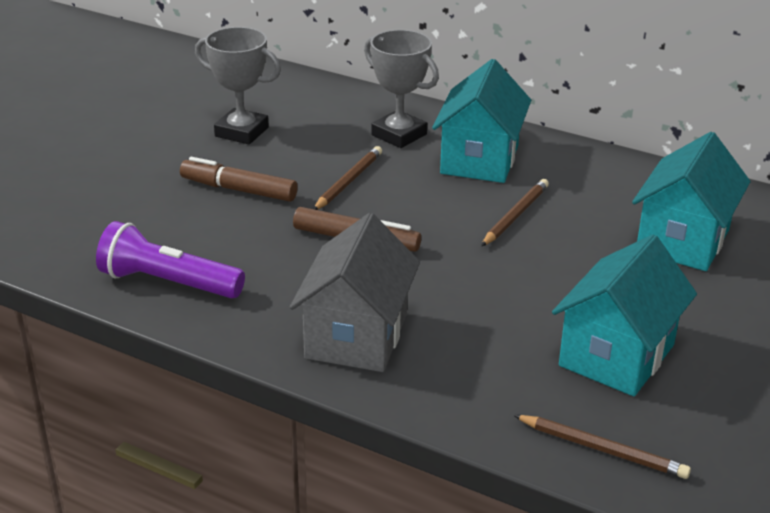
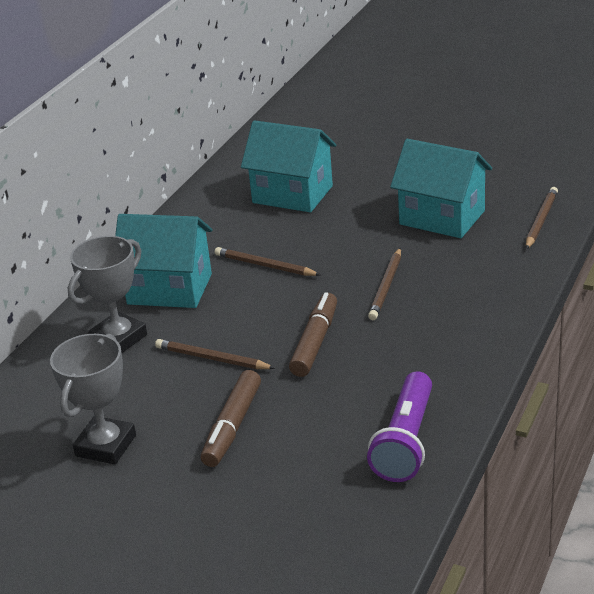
camera: 90 degrees left, 0 degrees up
grey house [290,213,420,372] -> none
none -> brown pencil [368,248,401,320]

